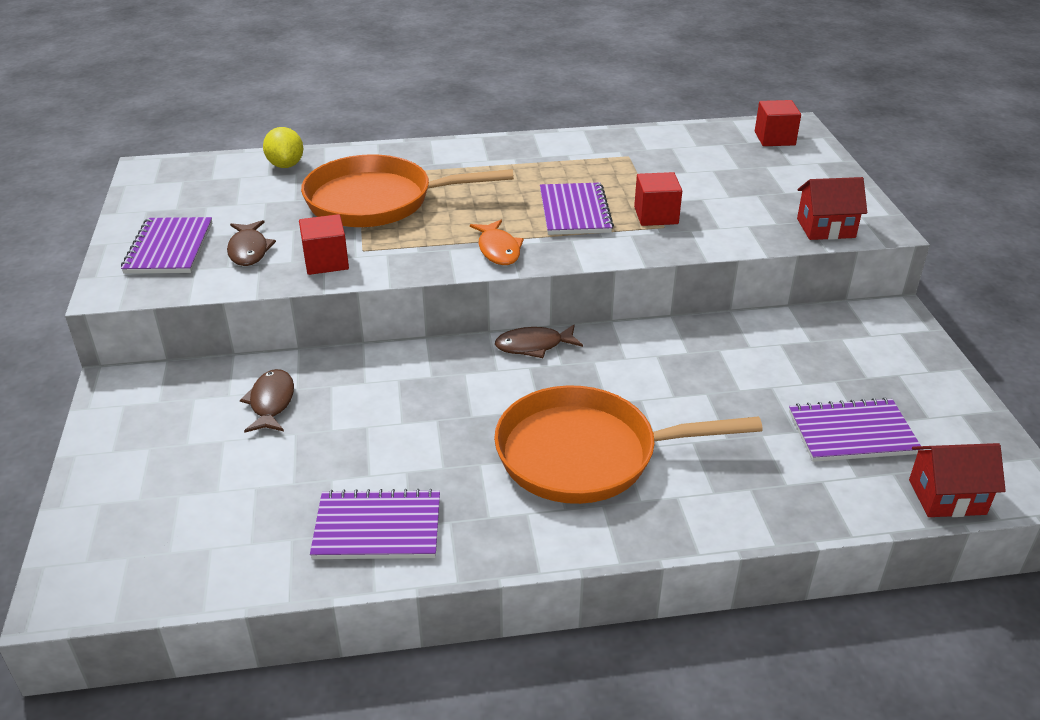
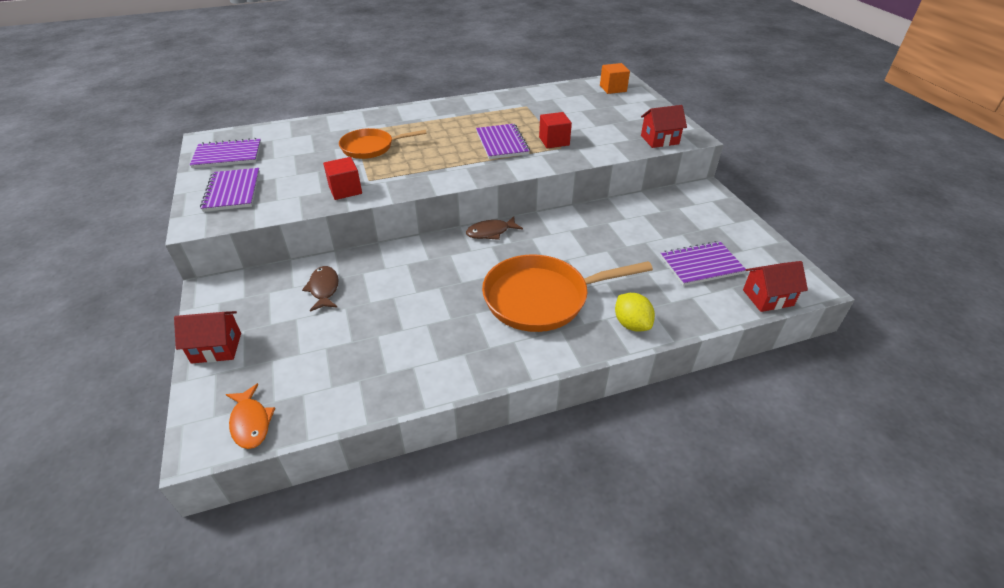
camera: 10 degrees left, 5 degrees up
brown fish [227,220,276,266] -> none
yellow lemon [263,127,303,168] -> yellow lemon moved to [615,293,655,332]
orange pan [301,154,514,227] -> orange pan [339,128,427,159], size x0.62
purple notebook [310,489,440,559] -> purple notebook moved to [190,138,261,168]
orange fish [470,220,524,265] -> orange fish moved to [226,383,275,449]
red cube [755,100,801,146] -> orange cube [600,63,630,94]
none -> red house [174,311,241,364]

